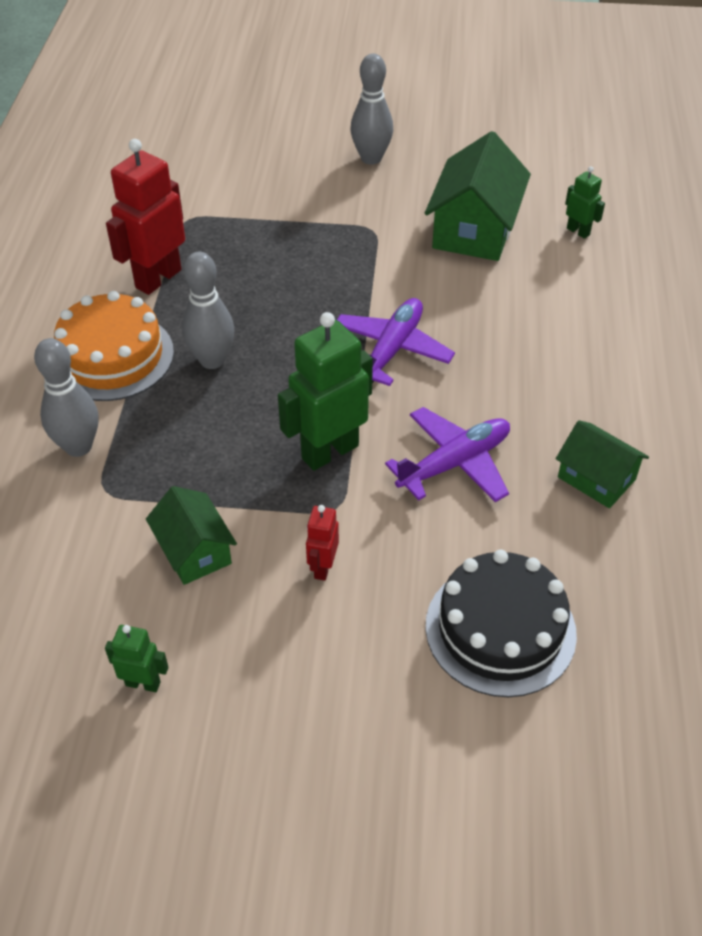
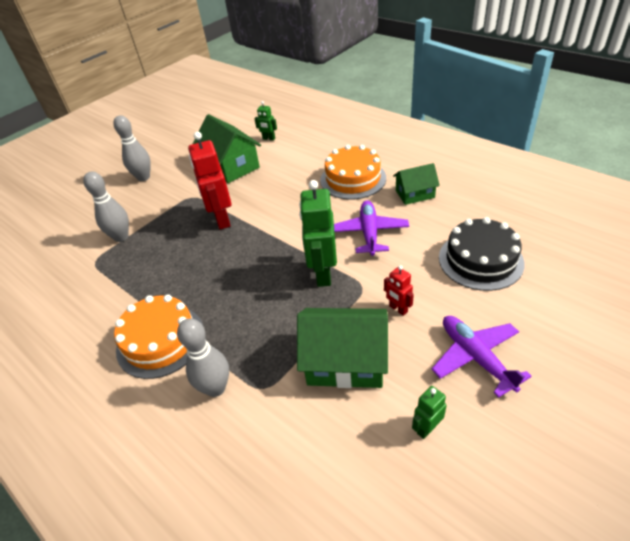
camera: 50 degrees left, 5 degrees down
red robot [106,139,185,295] -> red robot moved to [188,132,232,230]
green house [146,486,237,585] -> green house [297,308,388,388], size x1.68
grey bowling pin [182,252,234,369] -> grey bowling pin moved to [83,171,129,242]
purple plane [337,298,455,386] -> purple plane moved to [432,316,532,398]
green robot [565,166,605,239] -> green robot turned 150 degrees counterclockwise [254,101,277,141]
none -> orange cake [320,145,386,199]

